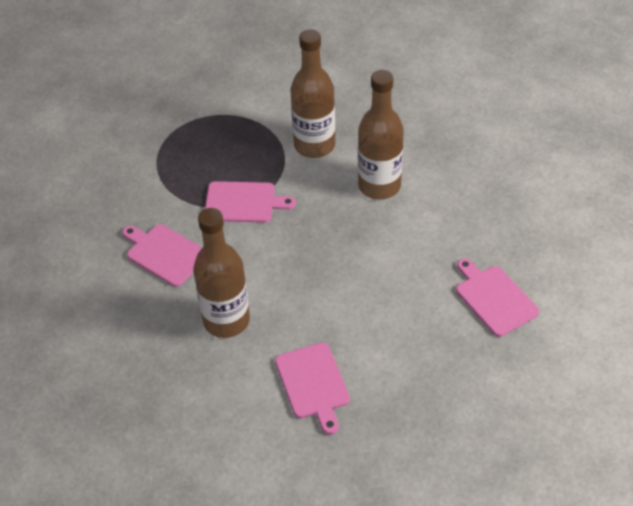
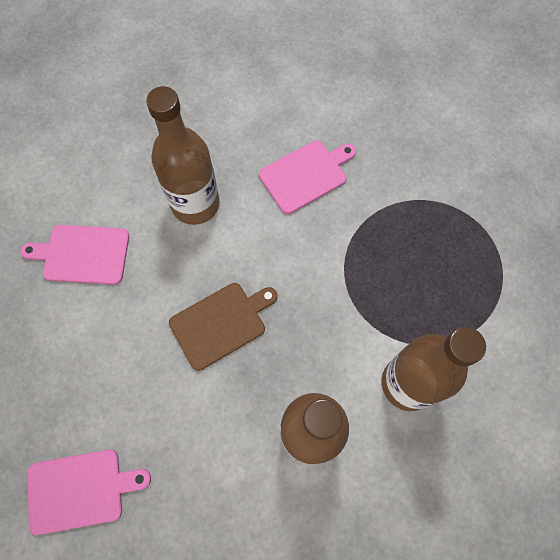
camera: 110 degrees right, 20 degrees up
pink cutting board [205,181,296,223] -> none
none -> brown cutting board [169,283,277,371]

